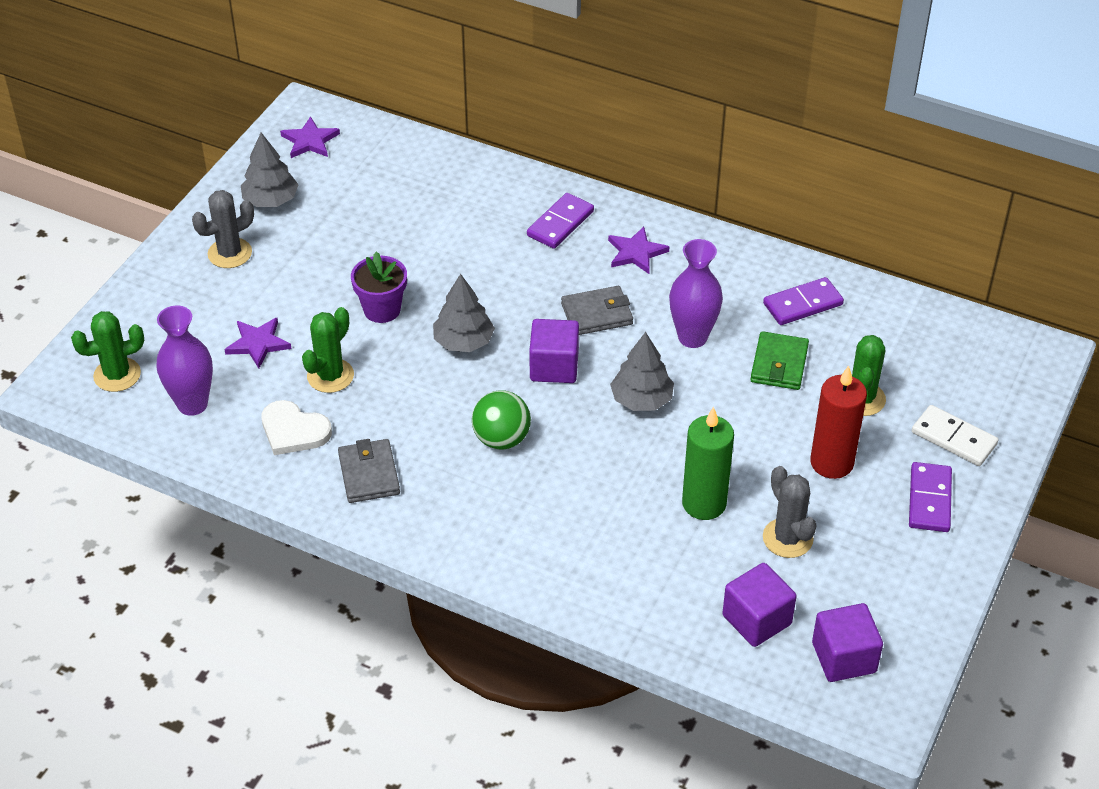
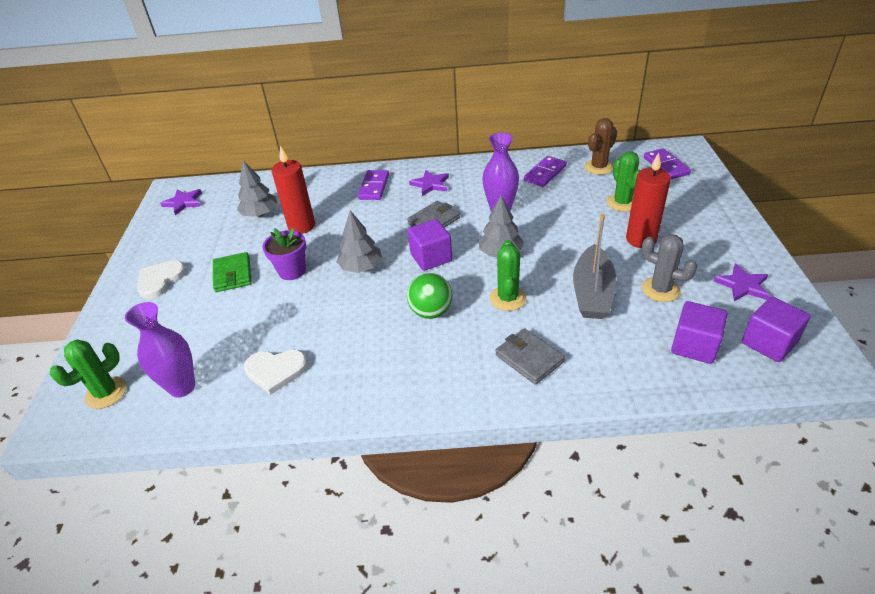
camera: 25 degrees left, 5 degrees down
grey cactus [192,190,254,268] -> white heart [137,260,186,299]
purple star [224,318,292,368] -> purple star moved to [714,264,770,301]
grey tree [241,133,299,207] -> grey tree moved to [237,160,278,217]
green cactus [302,307,354,393] -> green cactus moved to [490,240,527,311]
grey wallet [338,439,400,503] -> grey wallet moved to [496,328,565,385]
green candle [682,407,734,520] -> grey boat [573,214,617,319]
green wallet [750,331,809,390] -> green wallet moved to [213,252,252,292]
purple domino [909,462,952,532] -> purple domino moved to [644,148,691,179]
white domino [912,405,998,466] -> none
none -> red candle [272,146,315,234]
none -> brown cactus [584,118,617,175]

